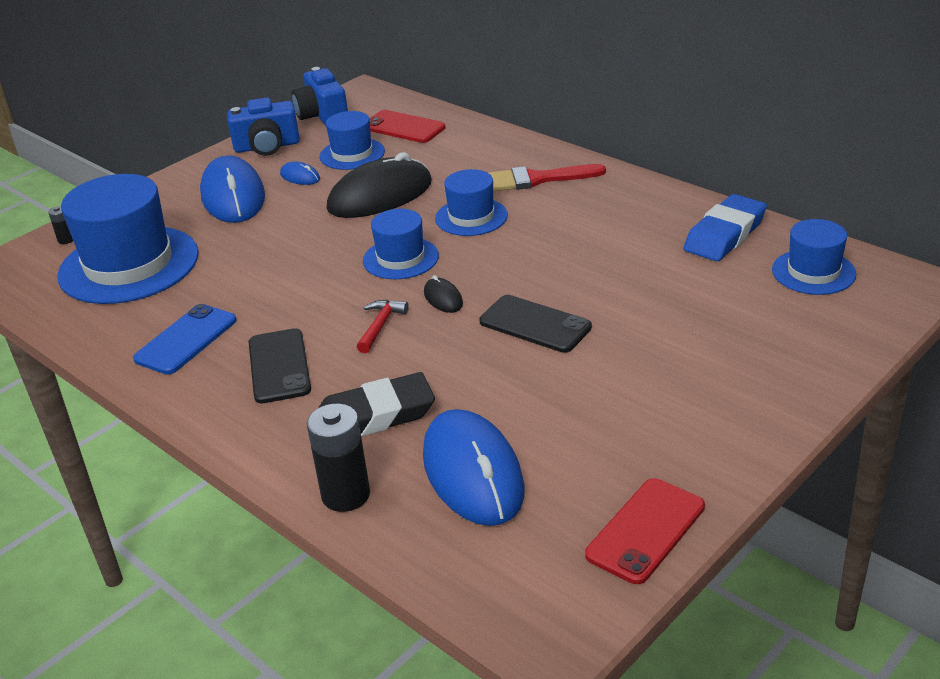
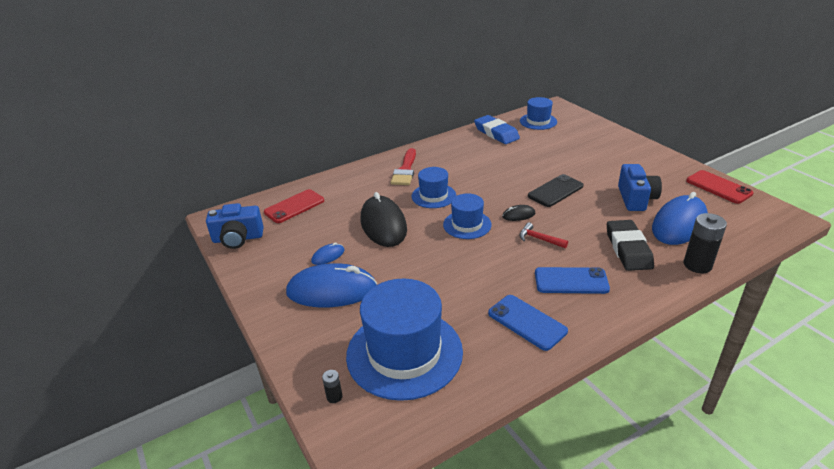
camera: 75 degrees left, 0 degrees up
blue camera [227,98,300,156] -> blue camera moved to [618,164,662,211]
black phone [249,328,311,403] -> blue phone [535,267,610,294]
blue hat [320,111,385,170] -> none
blue mouse [423,409,524,526] -> blue mouse turned 45 degrees counterclockwise [652,192,708,245]

